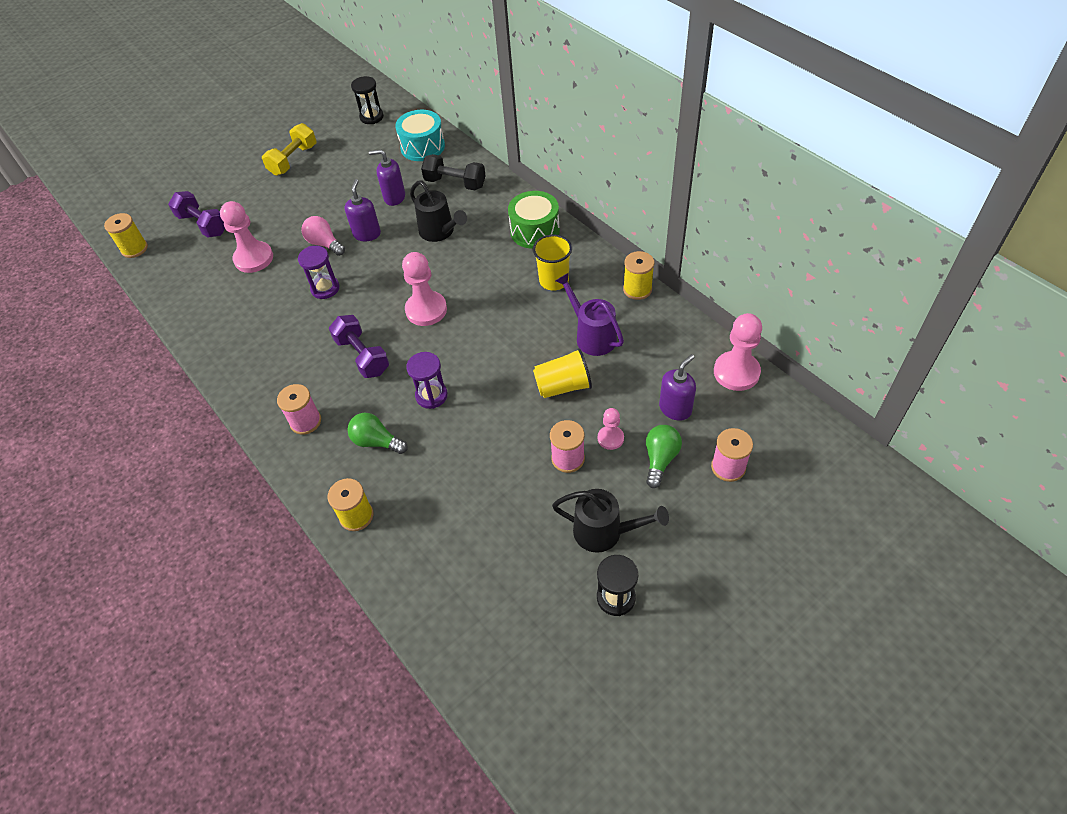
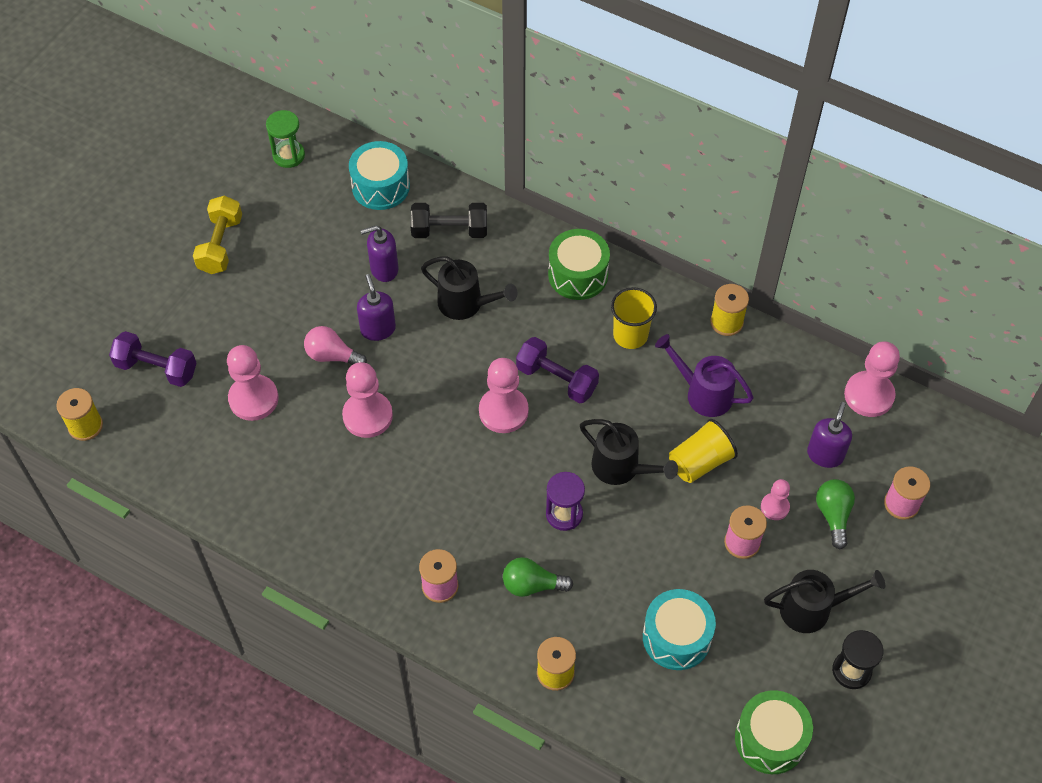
camera: 25 degrees left, 5 degrees up
purple hourglass [298,246,339,299] -> pink pawn [342,362,393,438]
purple dumbbell [329,315,389,378] -> purple dumbbell moved to [516,337,599,403]
black hourglass [351,76,384,124] -> green hourglass [266,110,305,168]
none -> black watering can [580,419,678,485]
none -> turquoise drum [643,589,716,670]
none -> green drum [735,690,813,774]

